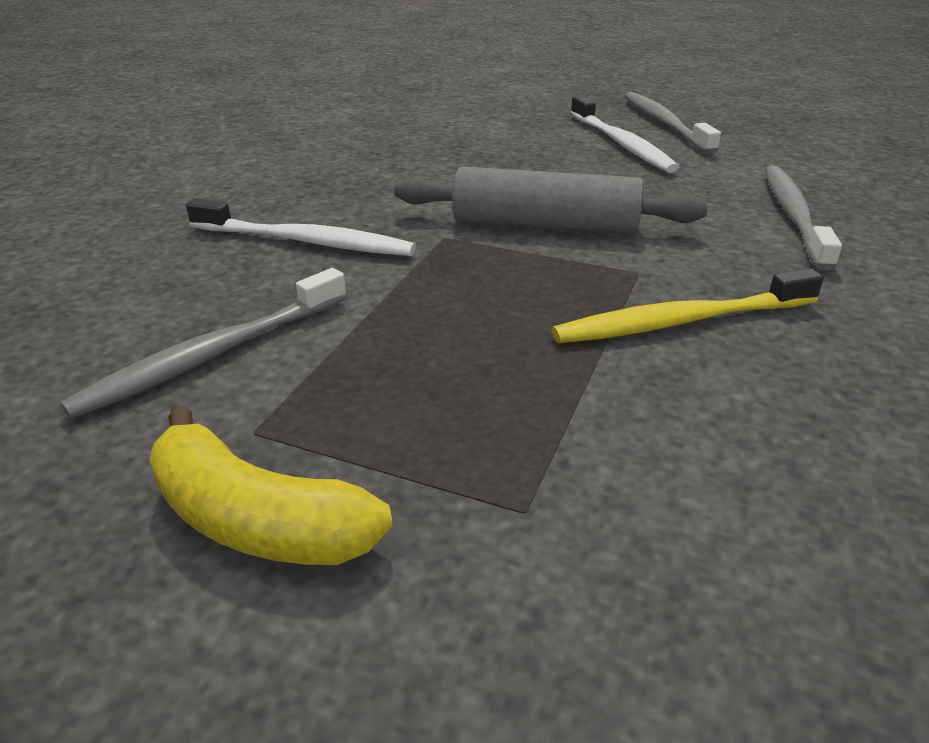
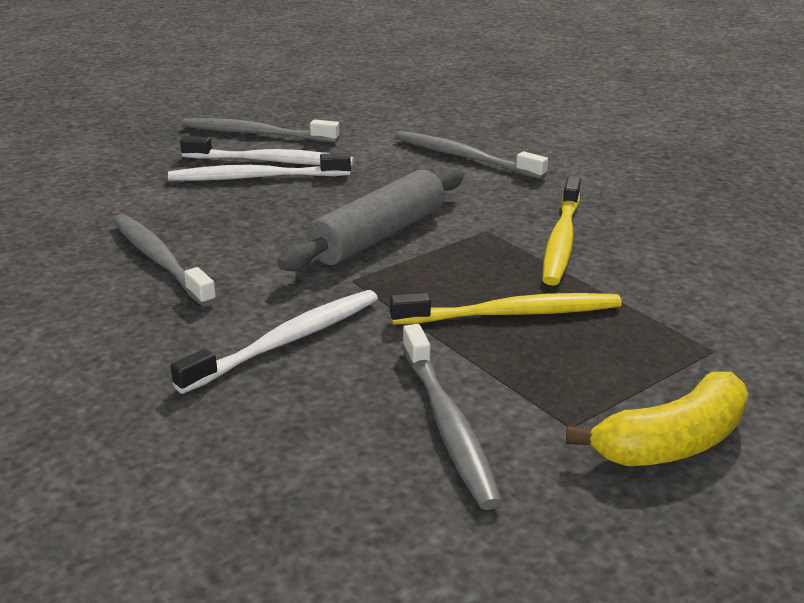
camera: 60 degrees left, 5 degrees down
none -> grey toothbrush [113,214,217,307]
none -> white toothbrush [168,153,351,181]
none -> yellow toothbrush [390,293,622,325]

